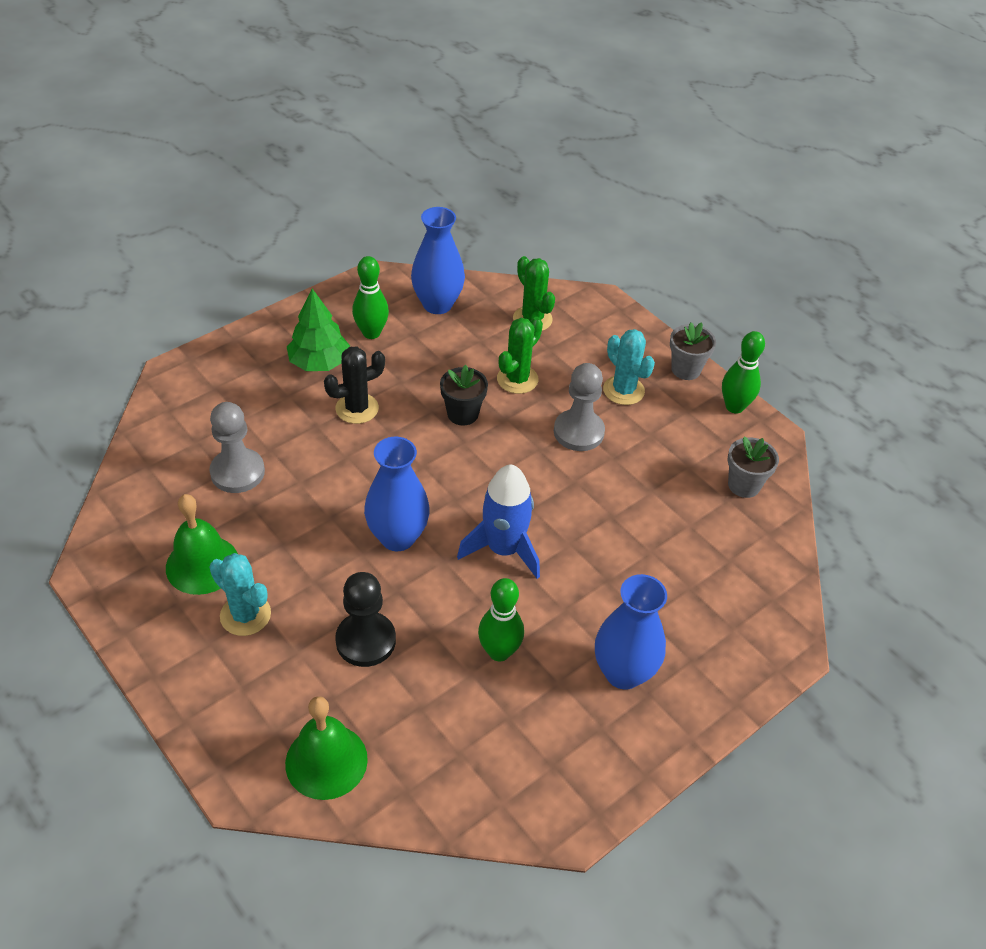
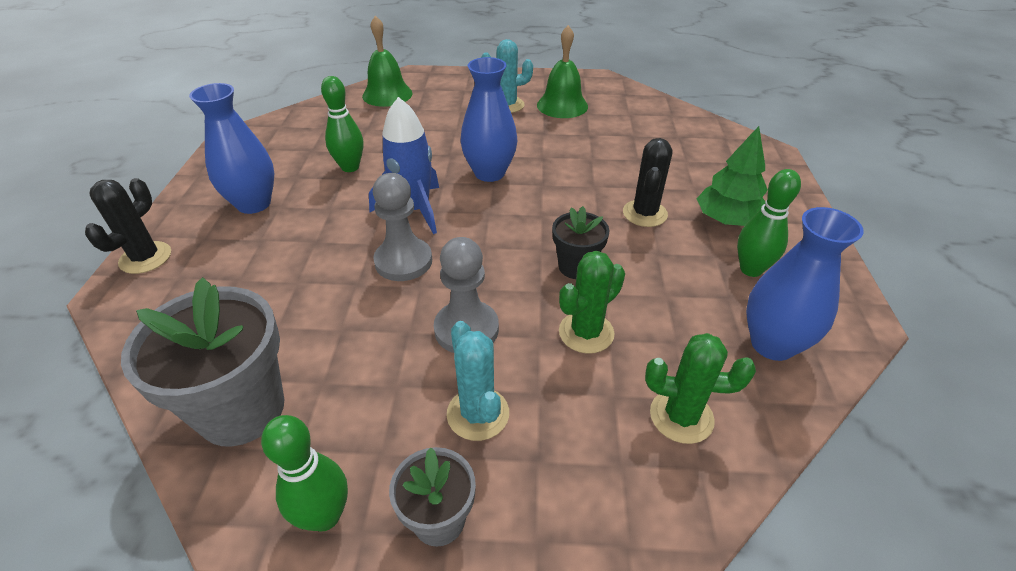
camera: 135 degrees right, 5 degrees down
grey pawn [209,402,265,493] -> grey pawn moved to [373,173,432,281]
black pawn [335,572,396,667] -> none
green cactus [497,317,543,394] -> green cactus turned 60 degrees clockwise [559,251,625,354]
turquoise cactus [603,329,655,405] -> turquoise cactus turned 60 degrees clockwise [447,321,509,441]
grey flower pot [728,436,779,498] -> grey flower pot [121,277,284,447], size x1.82
none -> black cactus [85,178,171,274]

